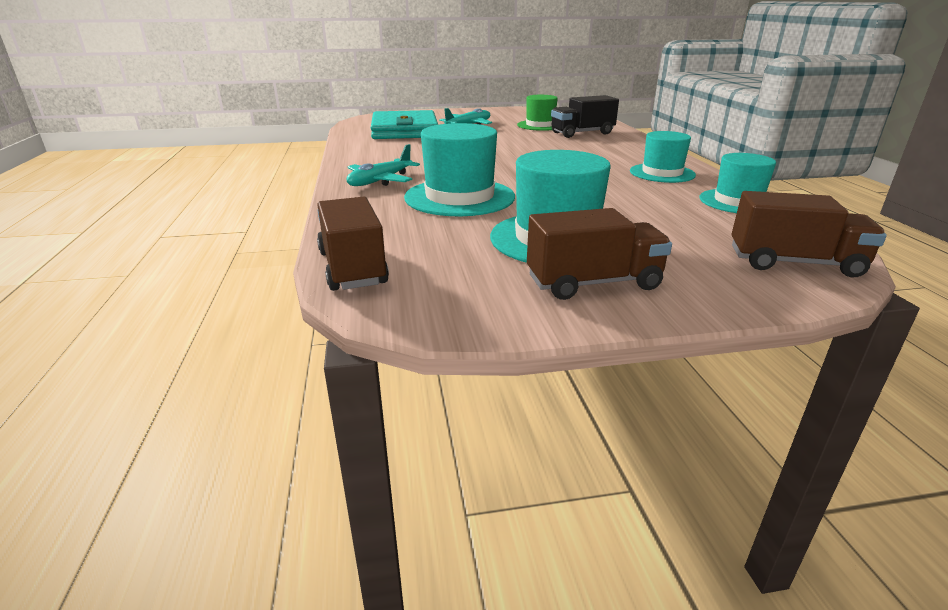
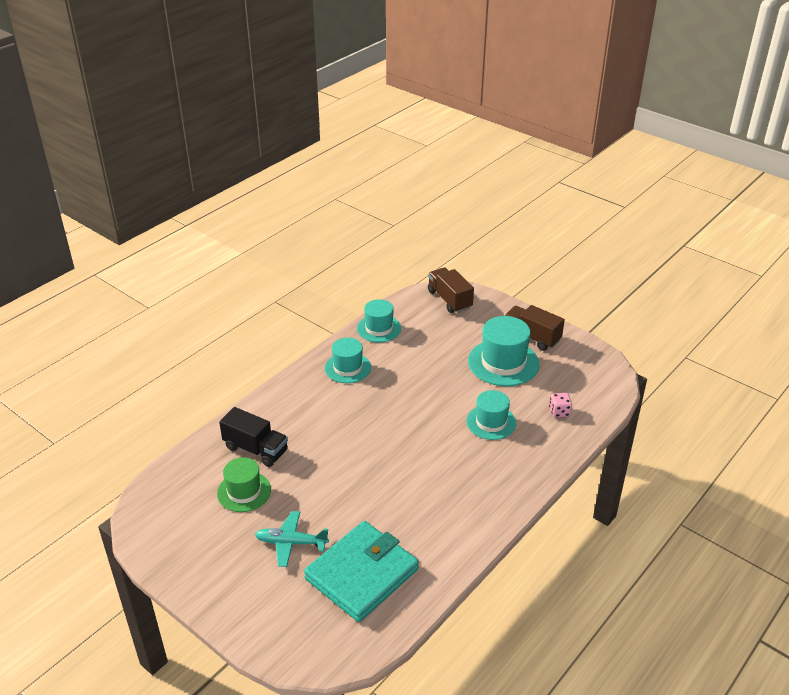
camera: 130 degrees left, 10 degrees up
brown truck [317,197,389,291] -> none
turquoise plane [347,144,420,186] -> none
turquoise hat [404,123,515,216] -> turquoise hat [466,390,516,440], size x0.65
none -> pink dice [549,393,572,417]

